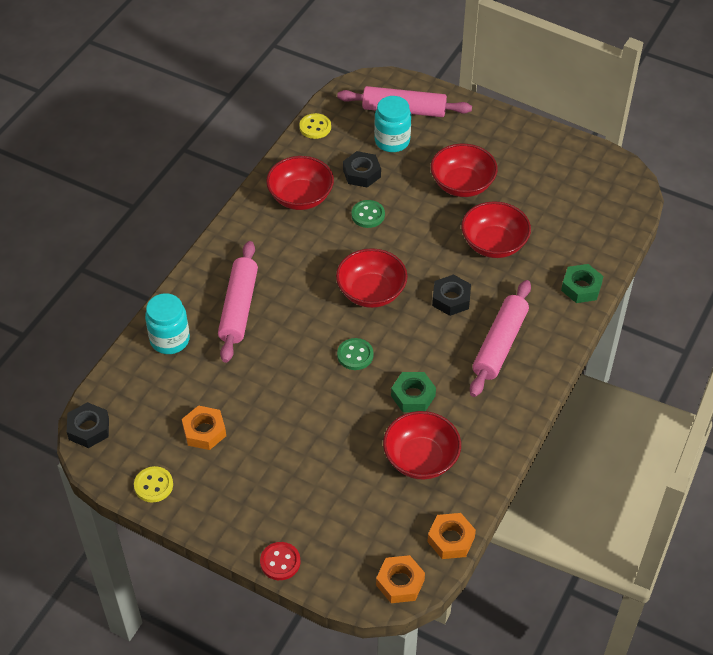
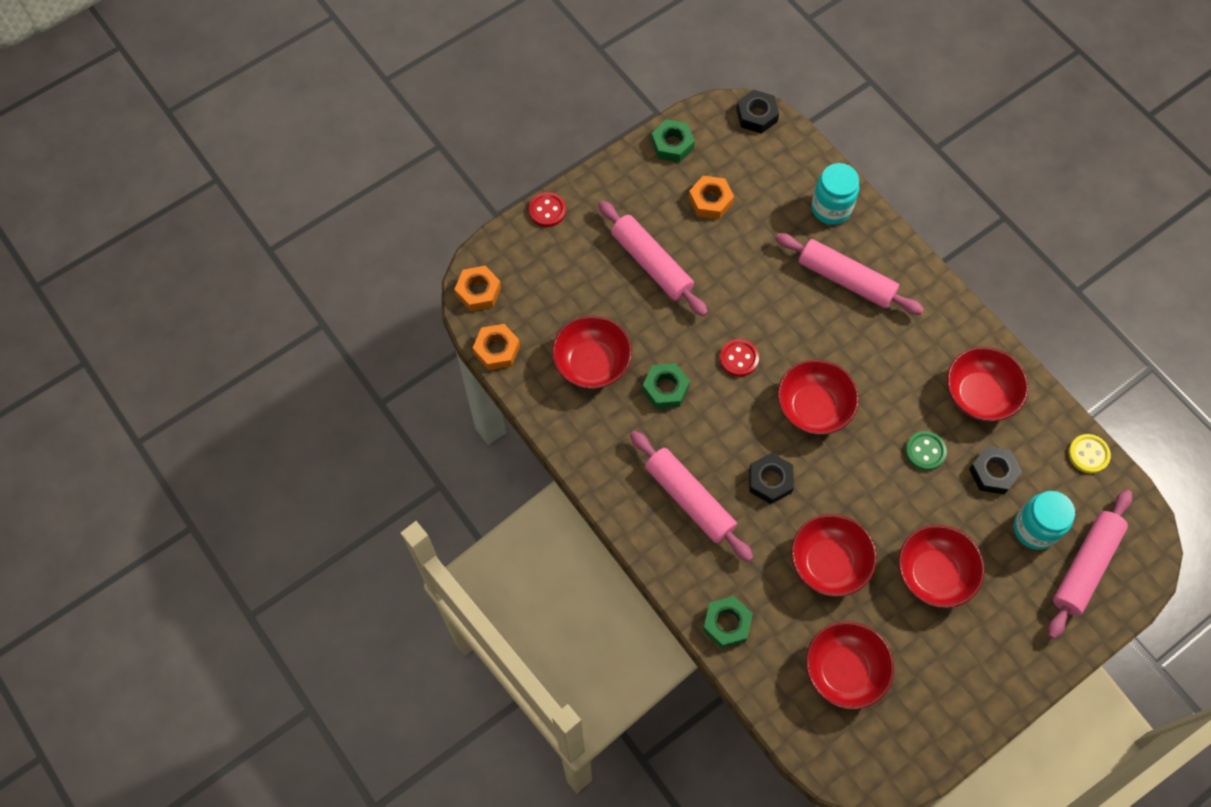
camera: 115 degrees right, 15 degrees up
yellow button [134,466,173,503] -> green nut [651,119,695,163]
green button [337,338,373,370] -> red button [720,339,759,377]
none -> pink rolling pin [598,201,708,317]
none -> red bowl [806,621,894,709]

